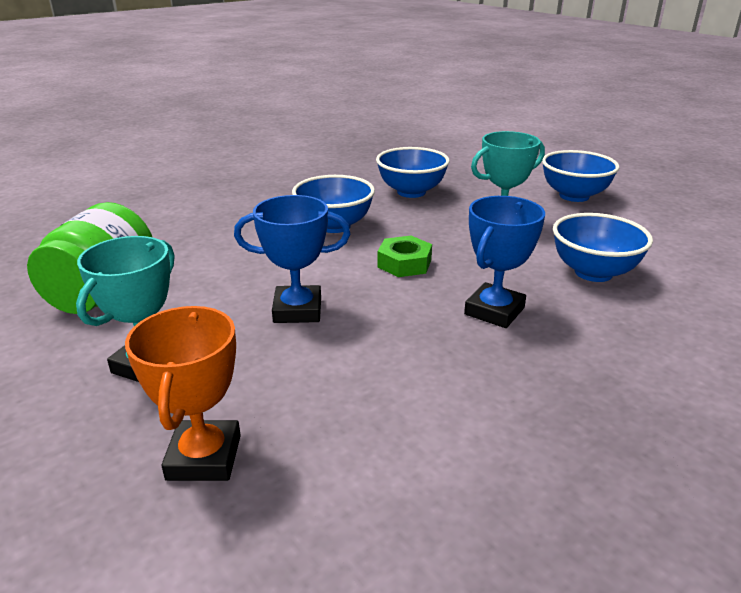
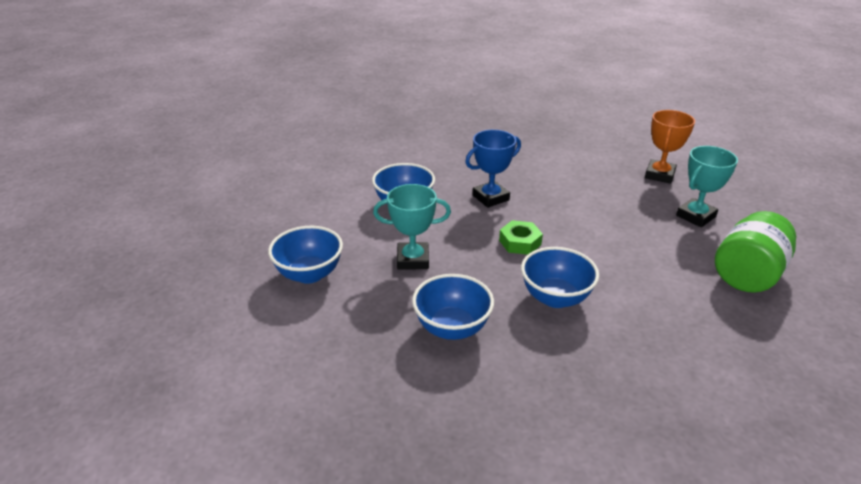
camera: 155 degrees left, 5 degrees up
blue trophy [234,195,350,323] -> none

